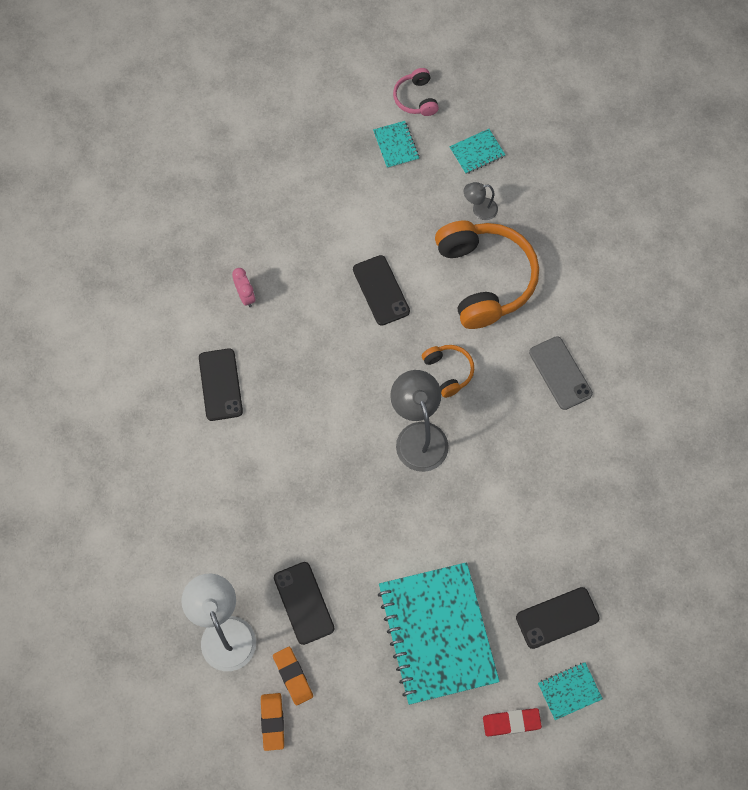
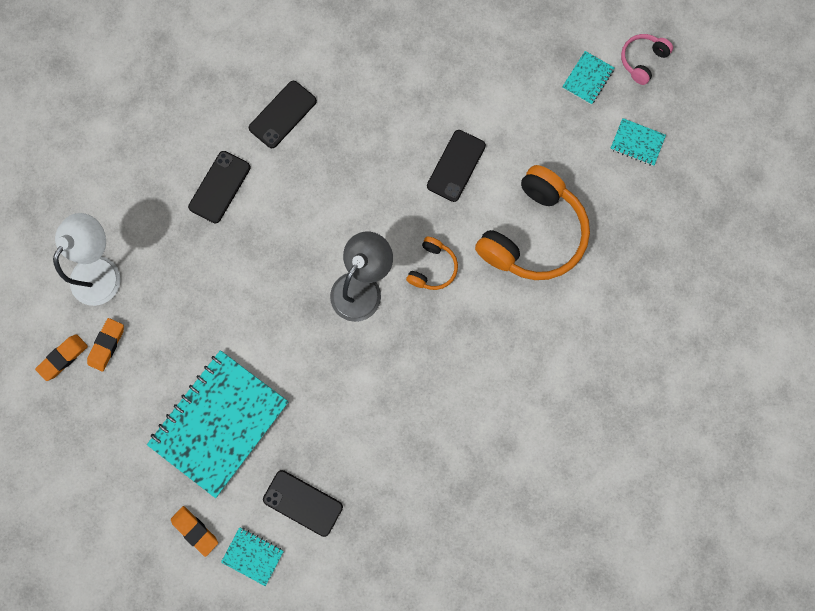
camera: 50 degrees right, 10 degrees up
pink clock [232,268,256,307] -> none
black phone [274,562,335,645] -> black phone moved to [188,151,250,223]
grey lamp [464,182,498,220] -> none
red eraser [483,708,542,736] -> orange eraser [171,506,218,557]
grey phone [529,336,593,410] -> none

